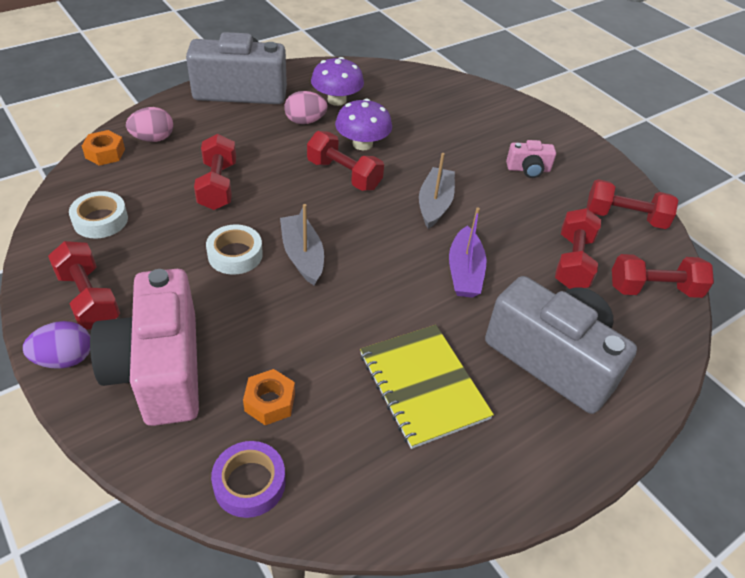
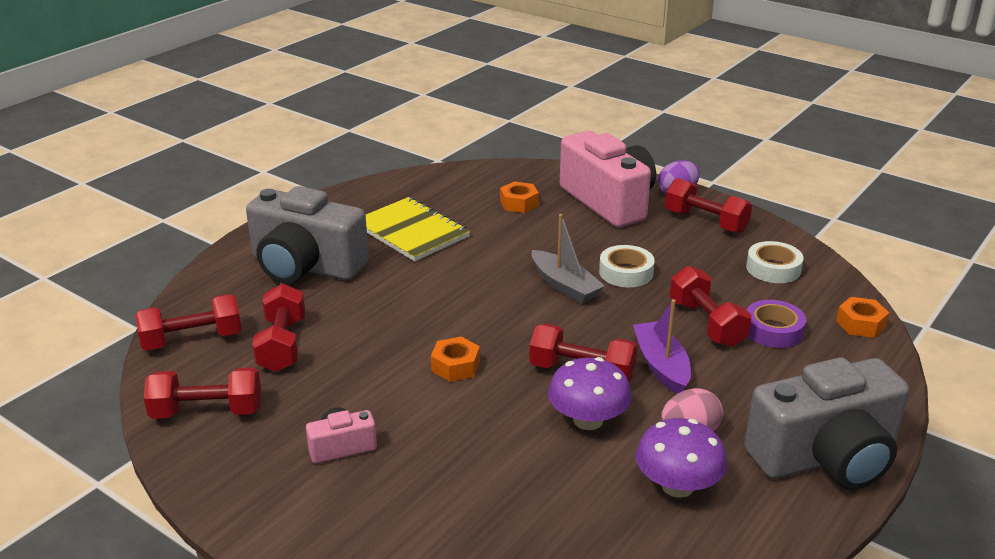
camera: 165 degrees right, 15 degrees down
pink egg [126,107,173,142] -> none
purple tape [211,441,286,518] -> purple tape moved to [747,300,806,348]
grey boat [419,153,455,229] -> orange nut [431,337,480,382]
purple boat [449,207,486,298] -> purple boat moved to [633,299,691,394]

